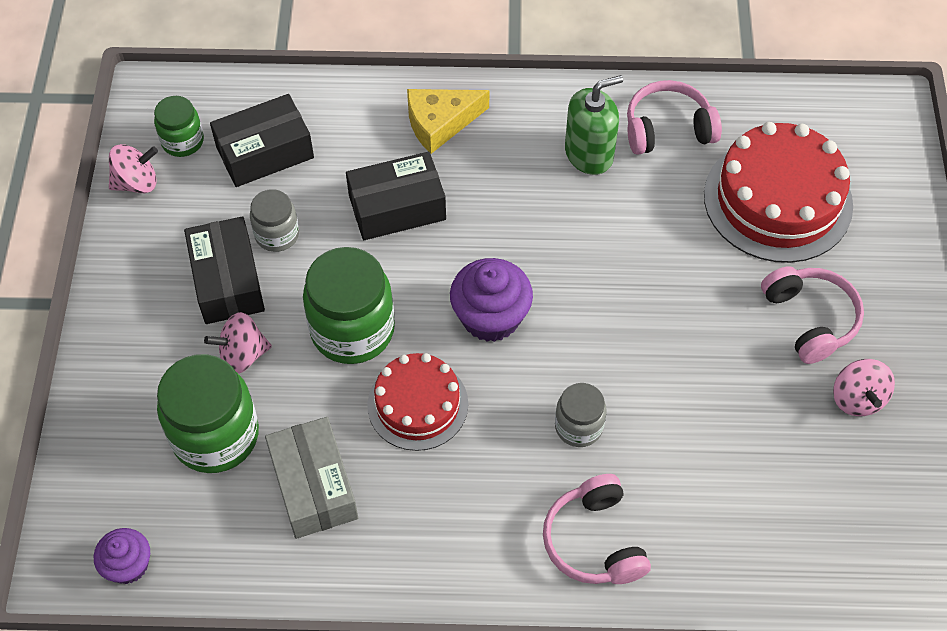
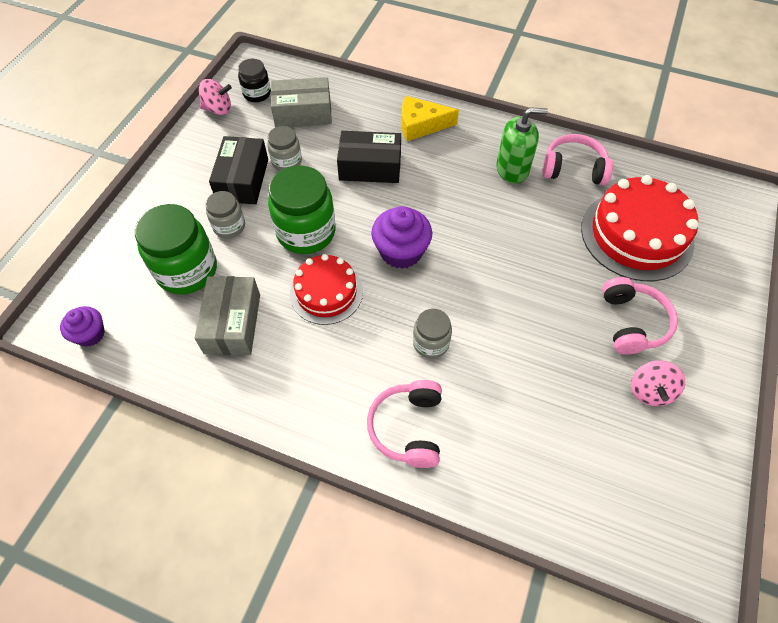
camera: 20 degrees right, 0 degrees up
green jar [154,96,204,157] -> black jar [238,59,271,102]
pink spinning top [204,312,272,374] -> grey jar [205,191,245,238]
black box [210,94,314,187] -> grey box [271,77,332,128]

